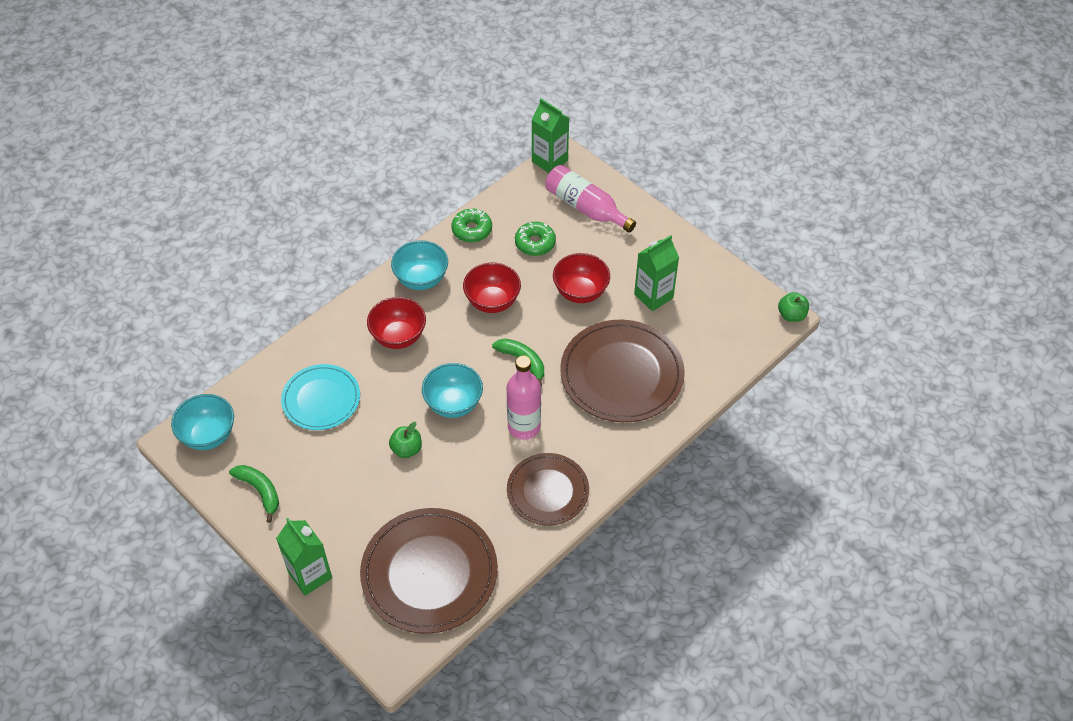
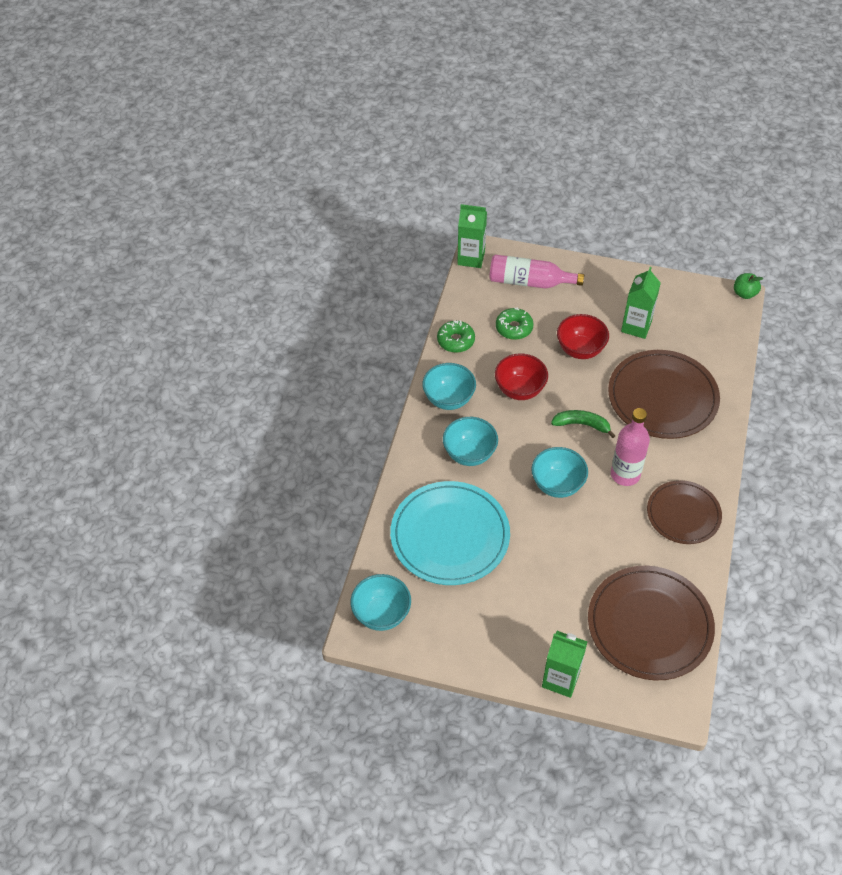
camera: 30 degrees left, 0 degrees up
green banana [229,465,279,523] -> none
turquoise plate [281,364,360,430] -> turquoise plate [390,481,510,585], size x1.59
red bowl [367,297,426,349] -> turquoise bowl [443,417,498,466]
green apple [389,422,422,458] -> none

